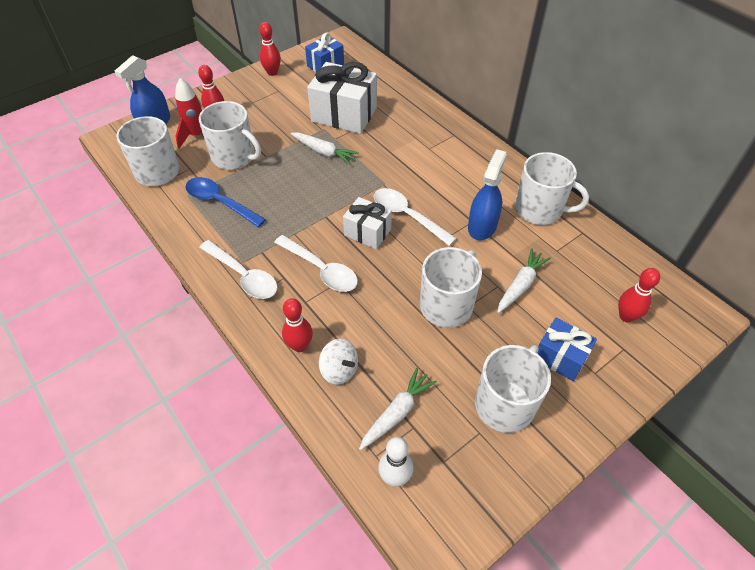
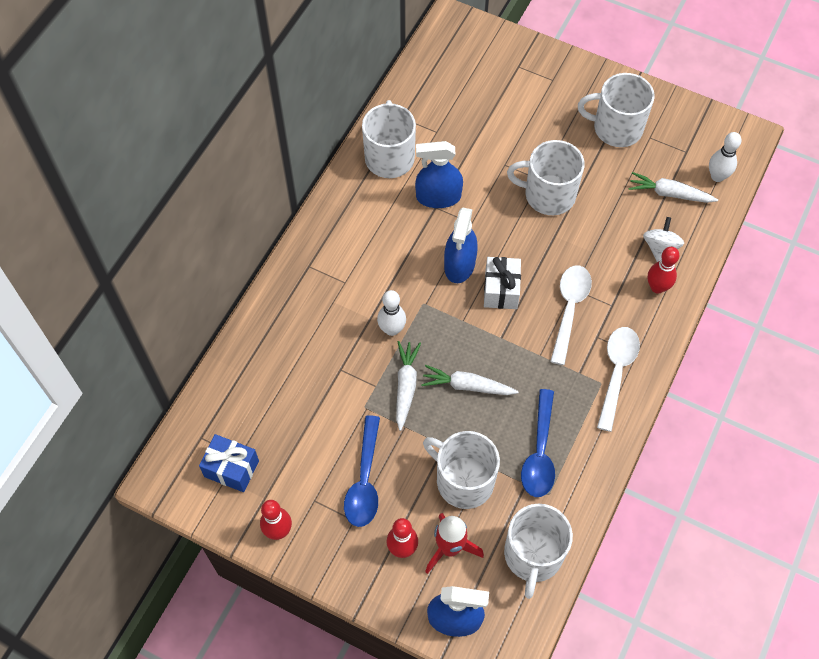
camera: 115 degrees left, 10 degrees up
white mug [199,101,261,170] -> white mug turned 60 degrees counterclockwise [423,431,500,509]
white gift [307,62,377,134] -> none
white spoon [374,188,457,246] -> blue spray bottle [444,207,478,283]
white carrot [497,248,551,313] -> white carrot moved to [421,365,519,395]
blue gift [537,318,597,381] -> none
red bowling pin [618,268,660,322] -> none
none -> blue spoon [344,415,380,527]
none -> white bowling pin [377,290,406,336]

